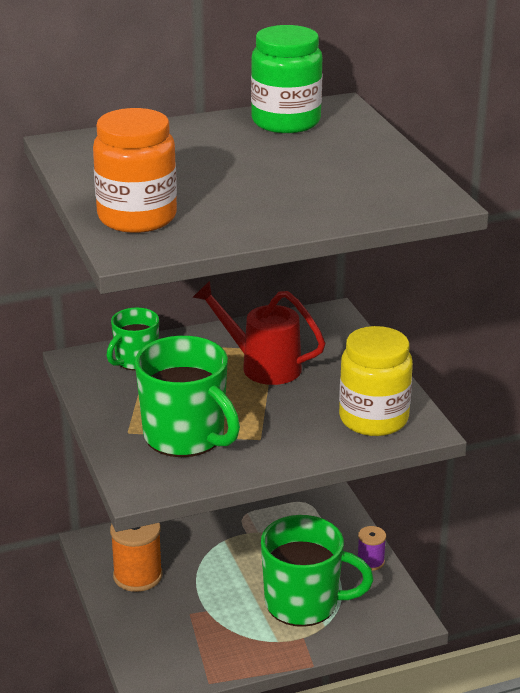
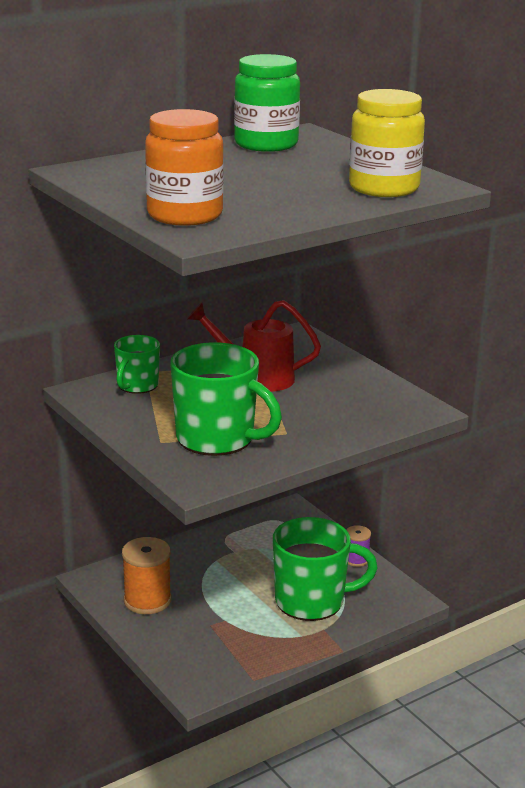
camera: 15 degrees left, 5 degrees down
yellow jar [339,326,413,436] -> yellow jar moved to [349,89,425,197]

